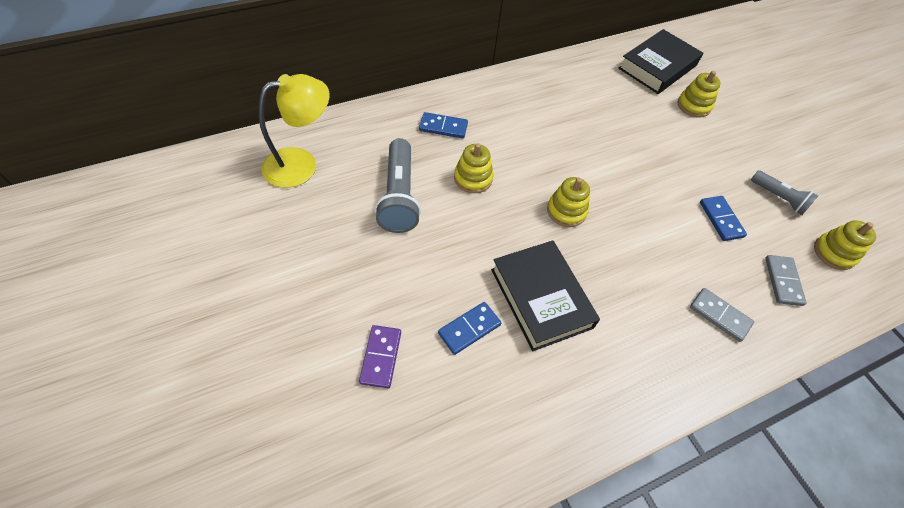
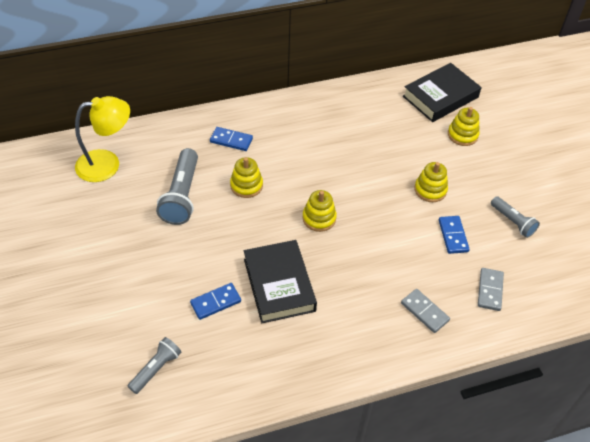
camera: 10 degrees right, 5 degrees down
purple domino [359,325,401,388] -> none
yellow stacking toy [814,220,876,270] -> yellow stacking toy moved to [415,162,448,202]
none -> grey flashlight [128,337,181,394]

